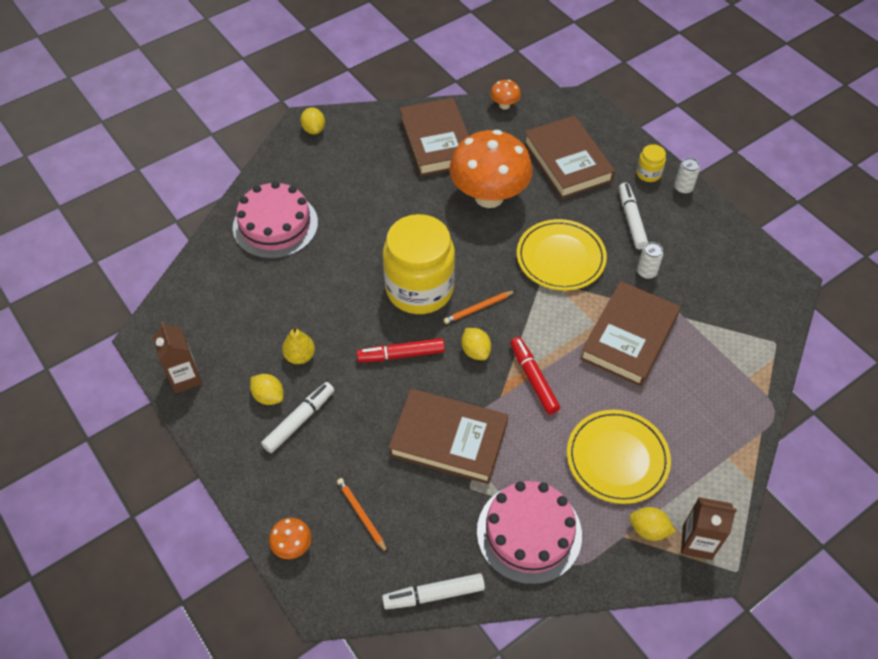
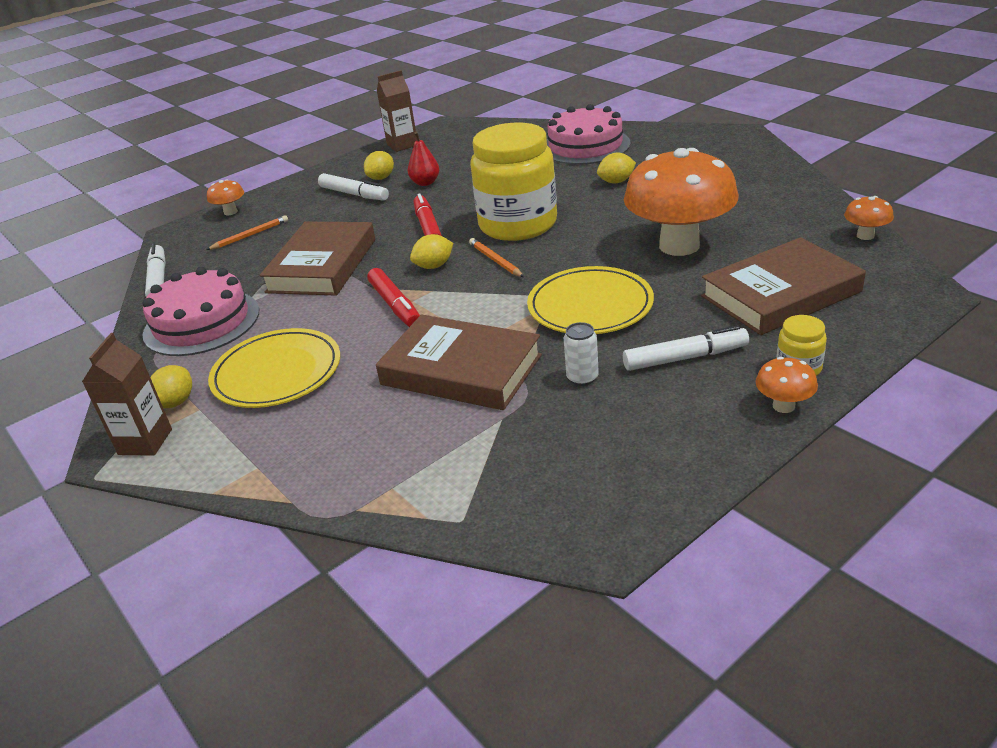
camera: 90 degrees right, 20 degrees down
yellow pear [282,326,315,364] -> red pear [408,131,440,186]
yellow lemon [300,107,325,134] -> yellow lemon moved to [597,153,636,184]
brown book [400,98,469,176] -> none
red marker [510,337,560,414] -> red marker turned 90 degrees clockwise [367,268,420,327]
white can [674,158,700,194] -> orange mushroom [756,357,818,413]

